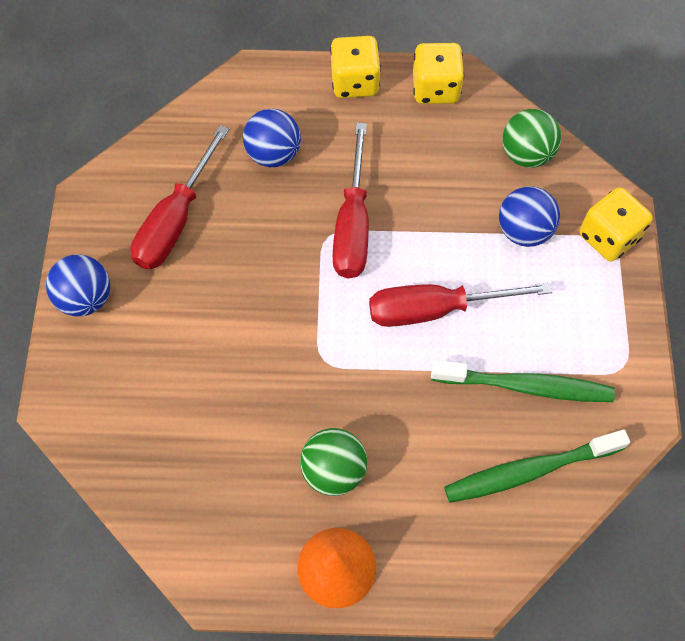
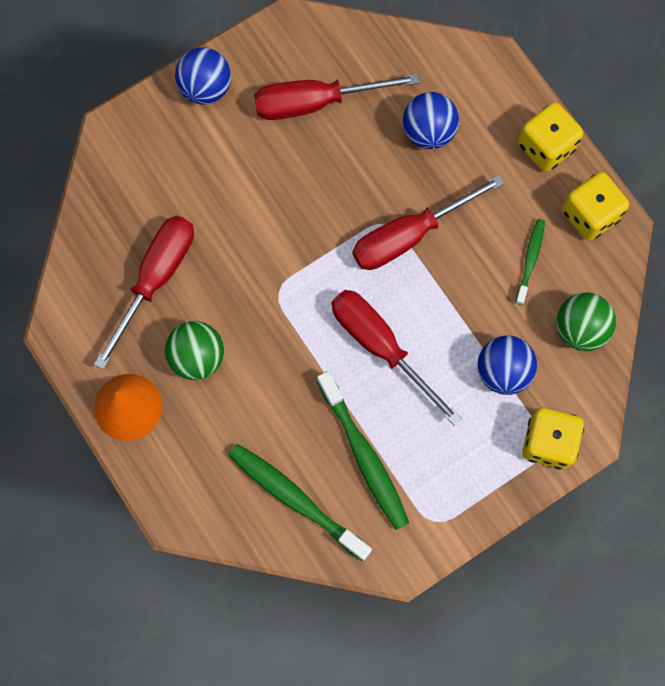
camera: 55 degrees right, 10 degrees up
none -> red screwdriver [94,216,194,370]
none -> green toothbrush [515,219,545,305]

